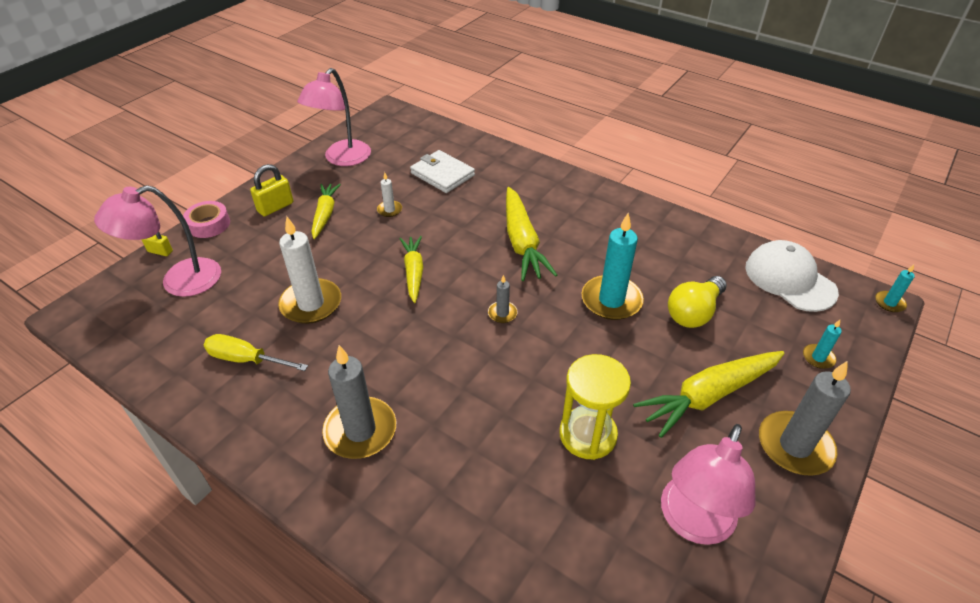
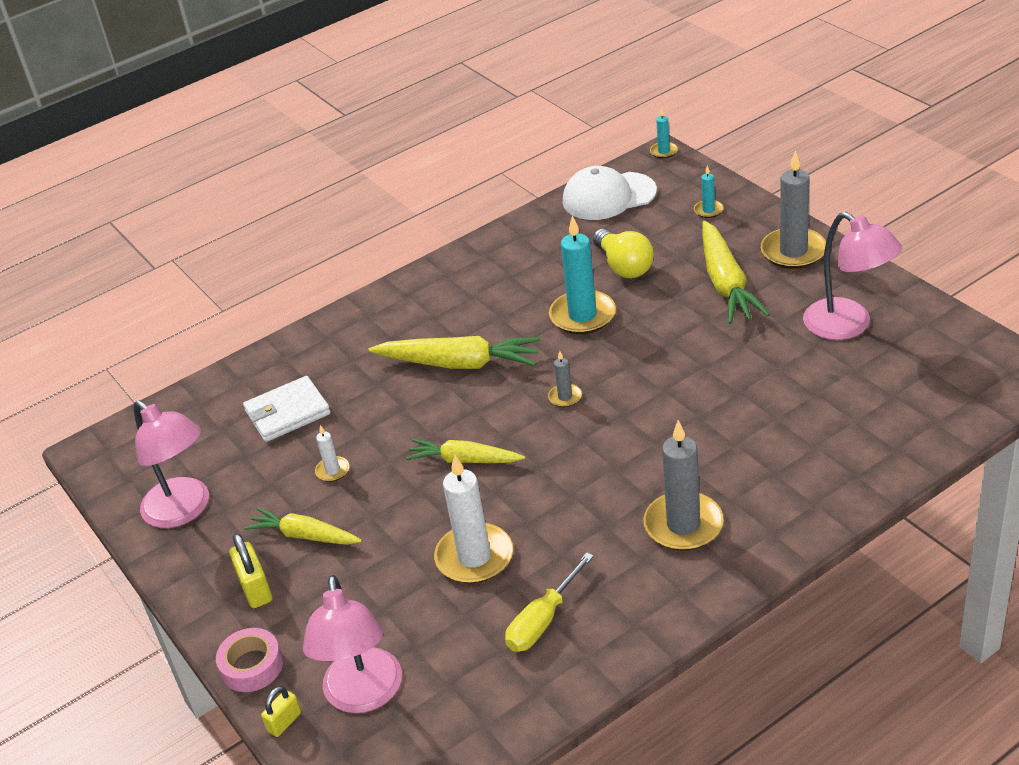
camera: 65 degrees left, 5 degrees down
yellow hourglass [559,354,631,460] -> none

